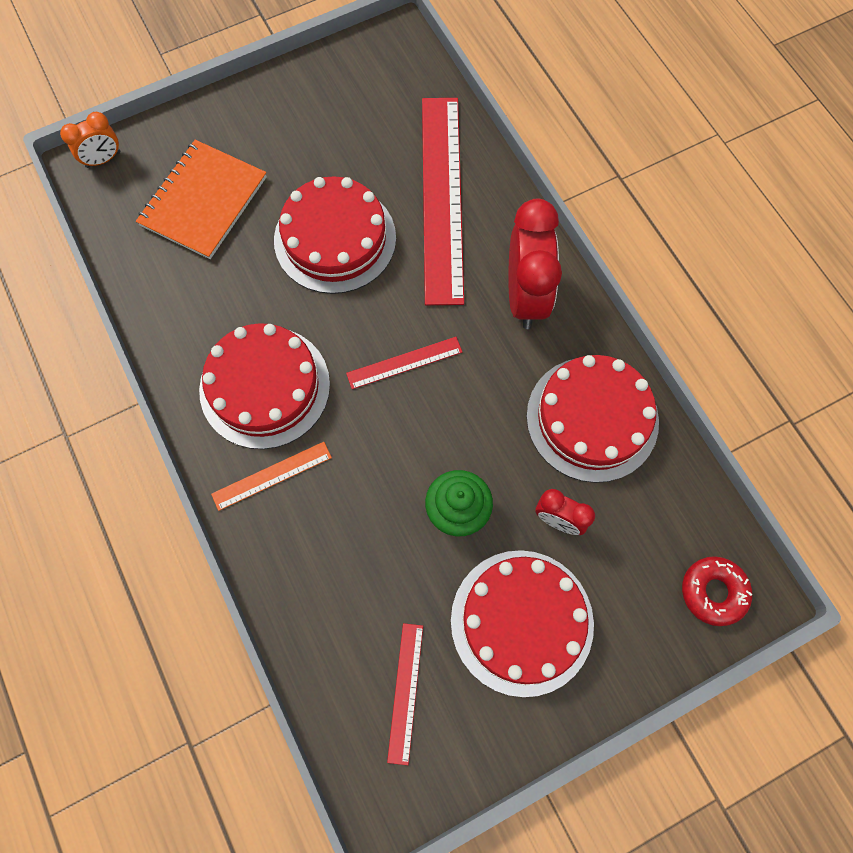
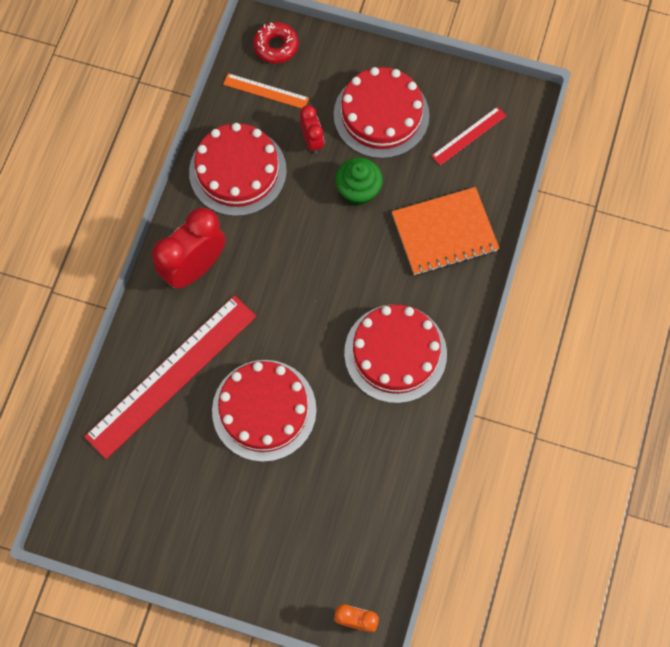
camera: 135 degrees left, 0 degrees up
orange notebook [136,140,267,259] -> orange notebook moved to [392,187,499,275]
orange ruler [211,442,332,511] -> orange ruler moved to [223,73,309,108]
red ruler [346,337,462,389] -> none

